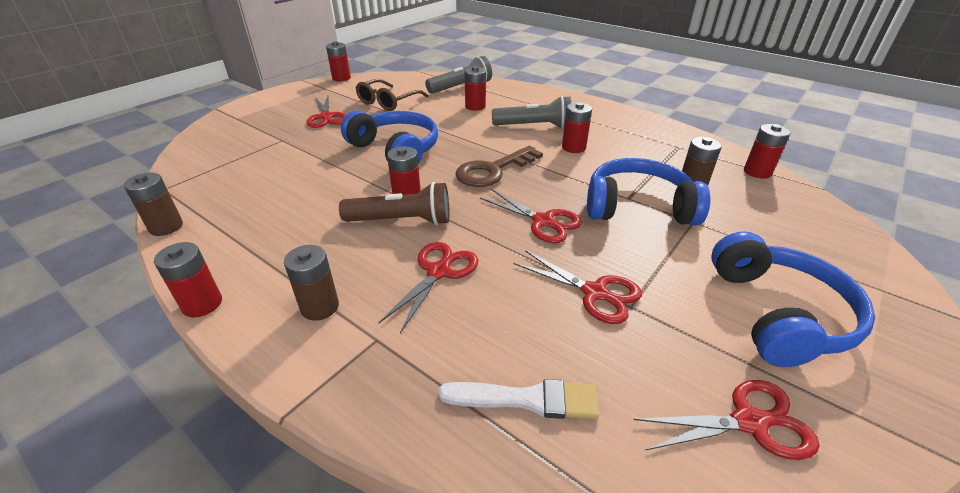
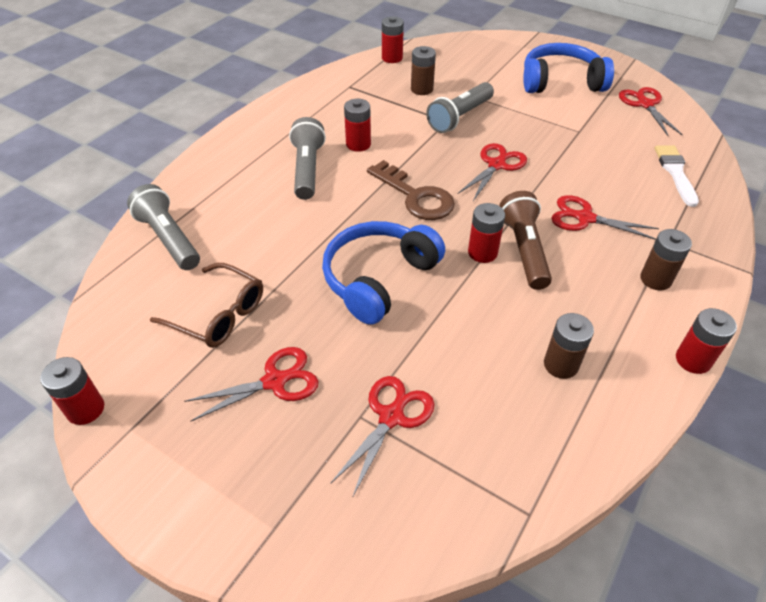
camera: 95 degrees left, 10 degrees up
brown battery [124,173,183,236] -> brown battery moved to [544,313,594,379]
red battery [465,66,486,111] -> none
red scissors [513,250,642,324] -> red scissors moved to [330,376,434,496]
blue headphones [587,158,710,225] -> grey flashlight [426,82,494,133]

